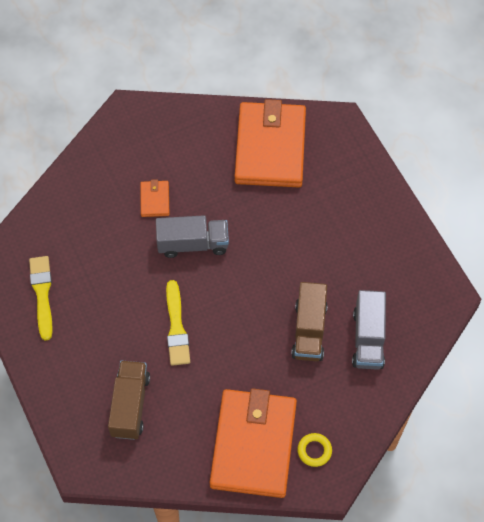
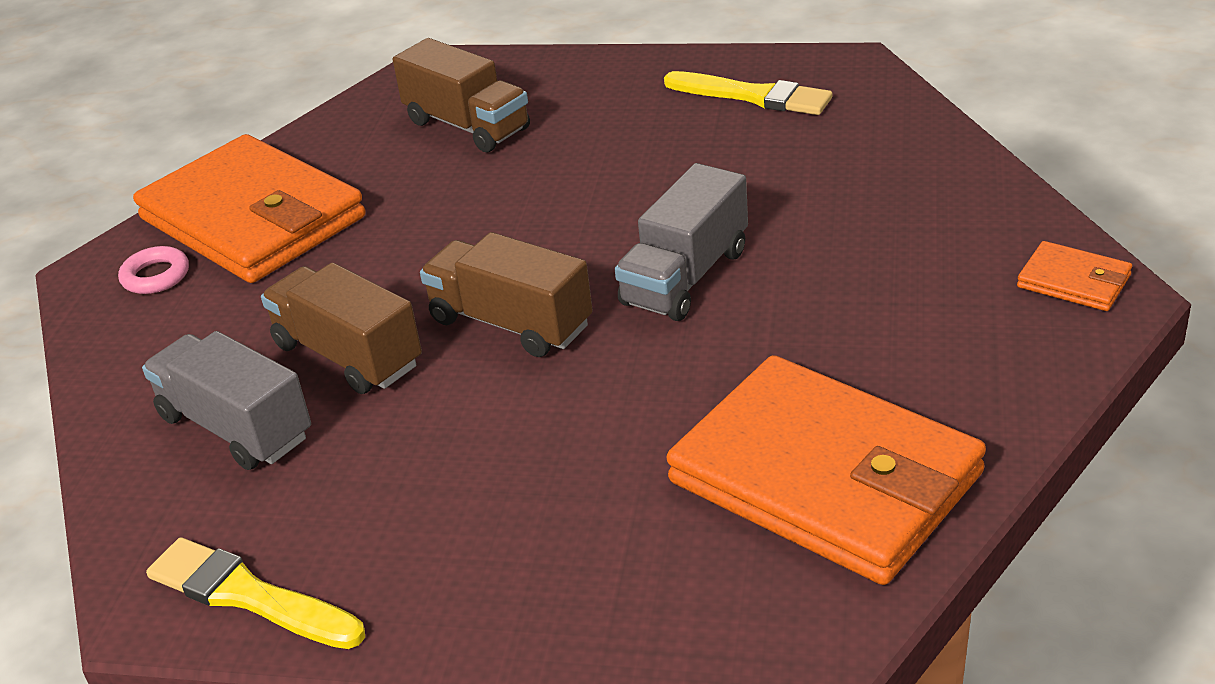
camera: 130 degrees right, 25 degrees down
orange wallet [140,179,170,217] -> orange wallet moved to [1017,241,1132,311]
yellow brush [166,280,190,366] -> yellow brush moved to [146,537,365,649]
yellow ring [297,433,332,467] -> pink ring [118,246,189,294]
none -> brown truck [420,232,593,357]

